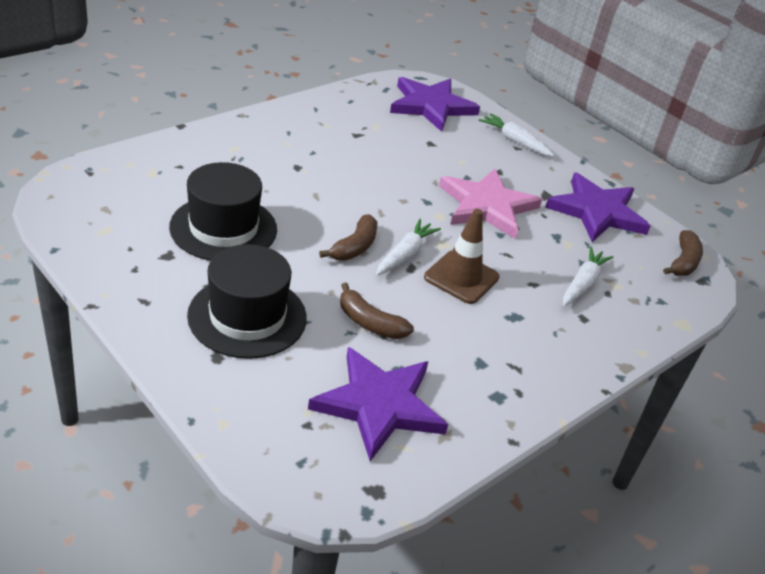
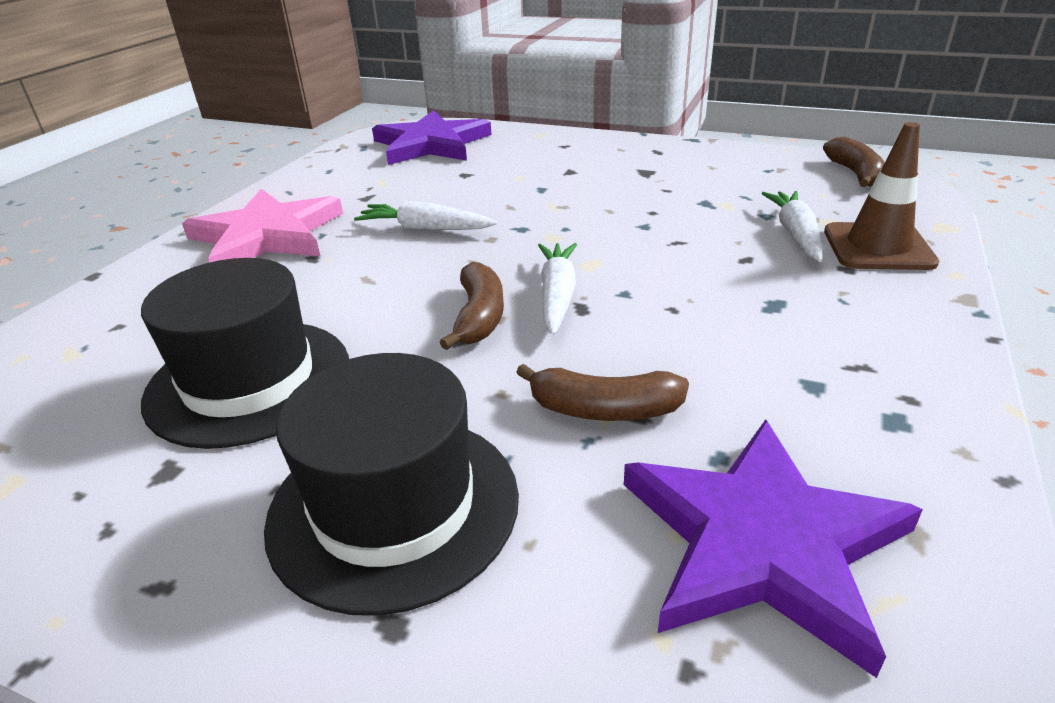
camera: 20 degrees left, 5 degrees down
brown traffic cone [424,209,500,304] -> brown traffic cone moved to [824,122,939,270]
pink star [439,169,542,239] -> pink star moved to [182,189,343,262]
white carrot [479,113,554,156] -> white carrot moved to [354,201,497,230]
purple star [545,173,650,242] -> none

